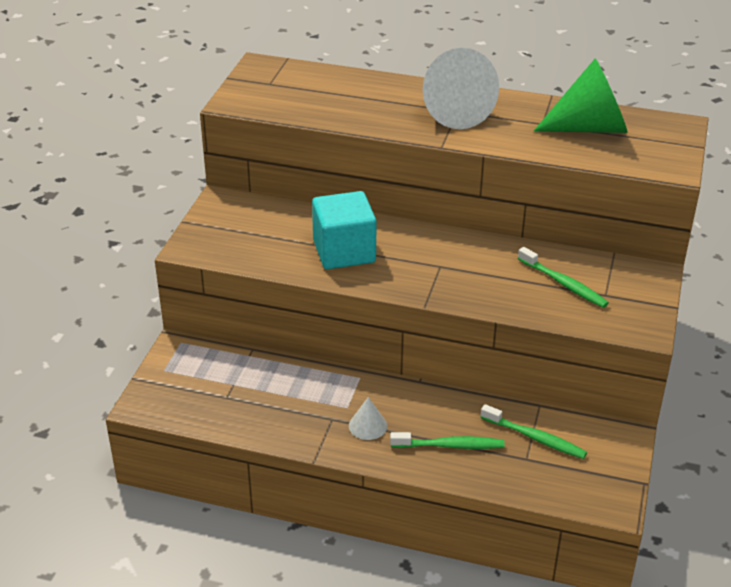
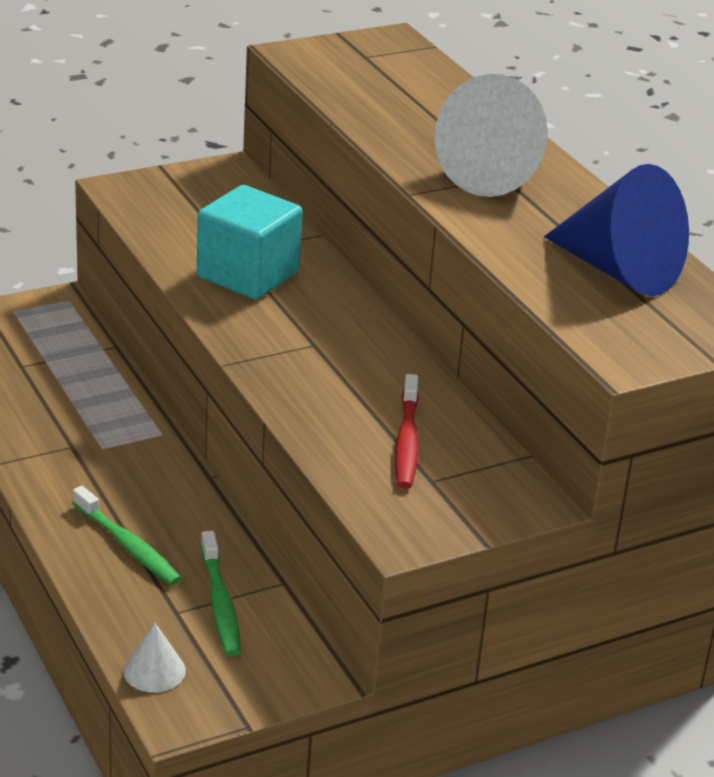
camera: 45 degrees right, 5 degrees down
white cone [349,397,387,440] -> white cone moved to [123,622,186,692]
green toothbrush [518,247,609,308] -> red toothbrush [395,374,419,489]
green cone [534,59,628,133] -> blue cone [544,164,689,297]

